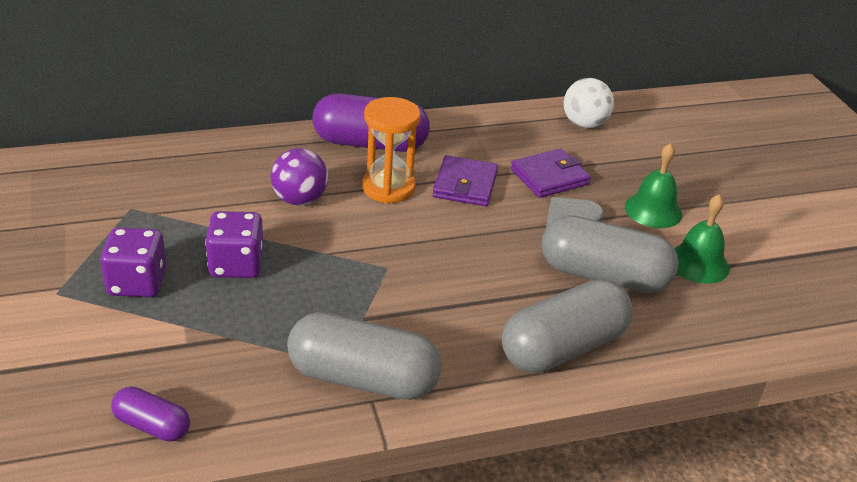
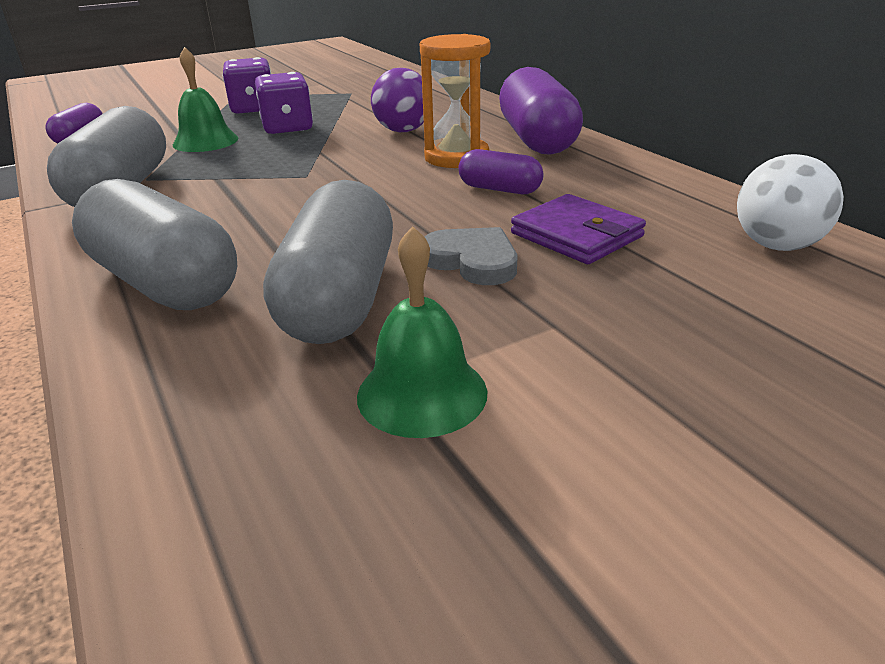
camera: 80 degrees right, 5 degrees down
purple wallet [432,155,498,206] -> purple capsule [458,149,543,194]
green bell [625,143,682,228] -> green bell moved to [173,47,238,152]

